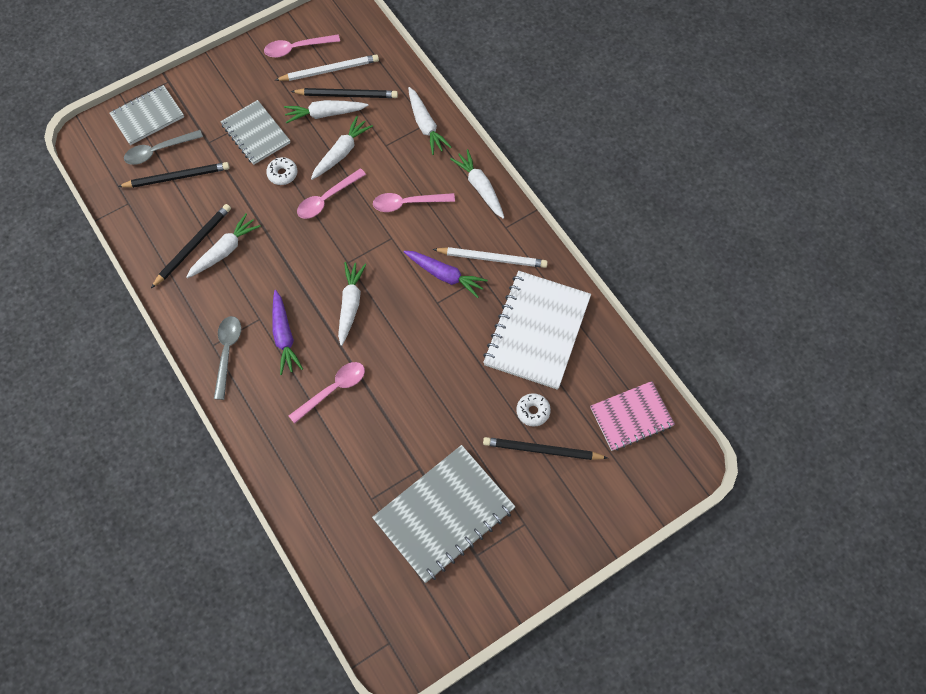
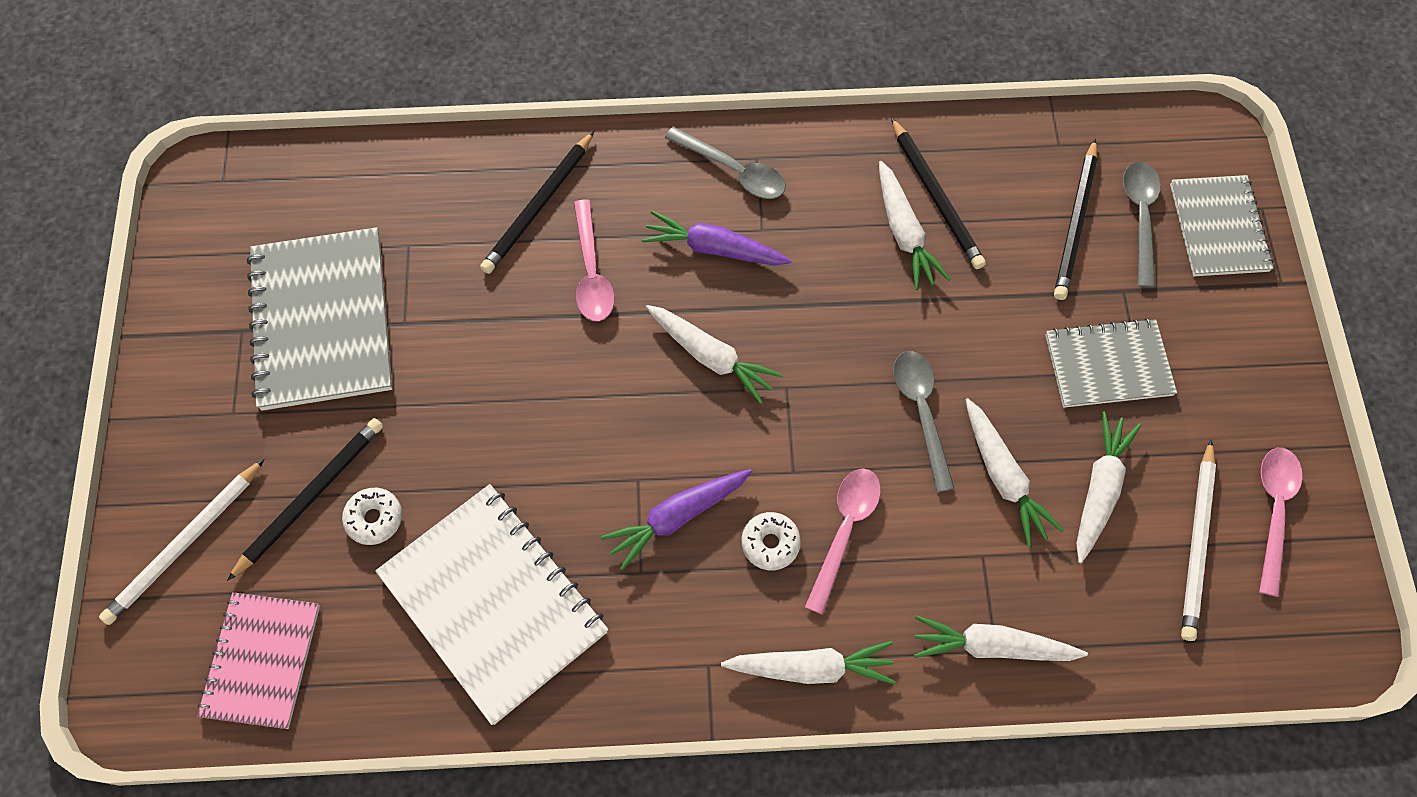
camera: 120 degrees right, 0 degrees up
white donut [266,157,297,185] -> white donut moved to [742,512,801,570]
black pencil [291,88,398,98] -> black pencil moved to [480,131,594,274]
pink spoon [297,168,366,219] -> grey spoon [893,351,954,492]
white pencil [433,247,548,268] -> white pencil moved to [99,459,264,625]

